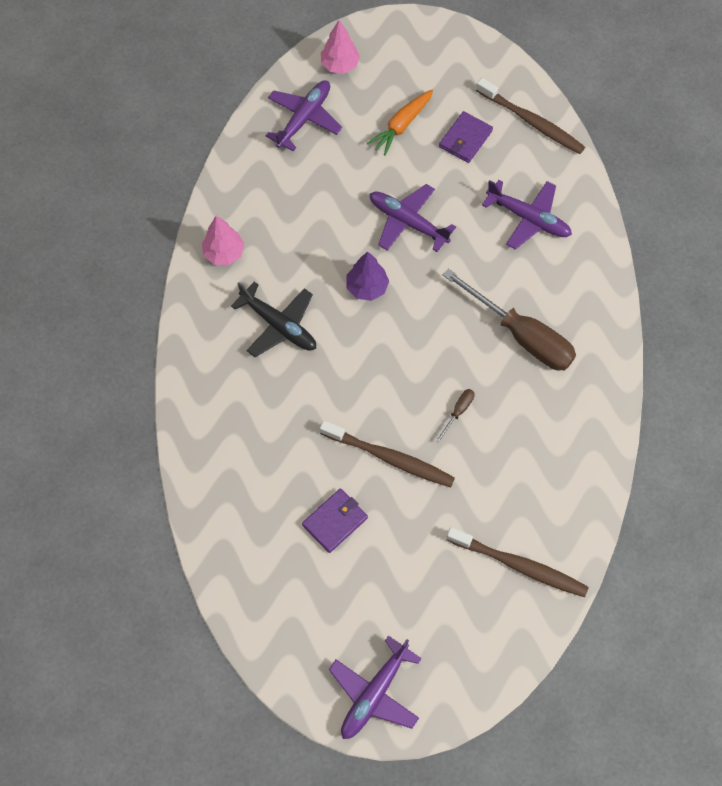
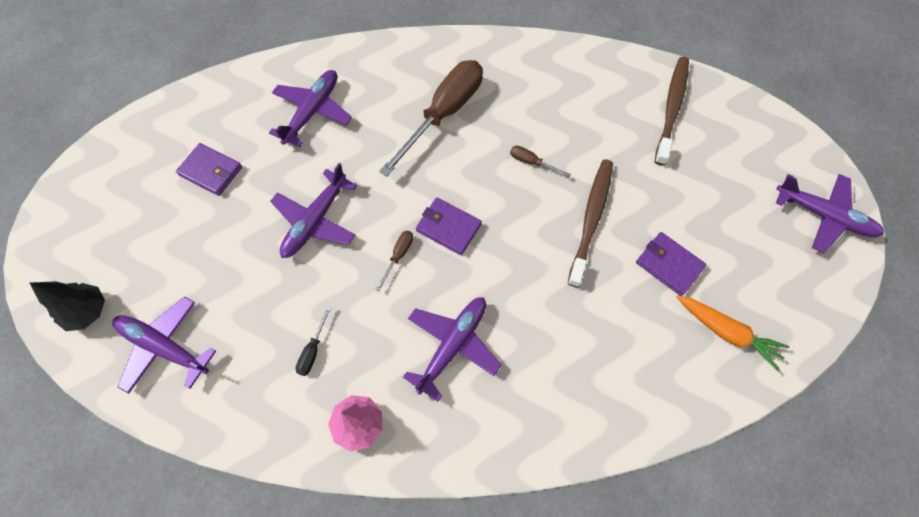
camera: 95 degrees left, 0 degrees up
black plane [231,282,316,357] -> purple plane [403,298,501,402]
pink tree [321,20,360,74] -> black tree [30,281,105,331]
purple tree [346,251,389,301] -> brown screwdriver [376,231,413,291]
orange carrot [367,89,433,156] -> orange carrot moved to [677,295,789,371]
brown toothbrush [476,78,585,154] -> none
none -> black screwdriver [296,306,332,376]
none -> purple wallet [416,197,482,255]

